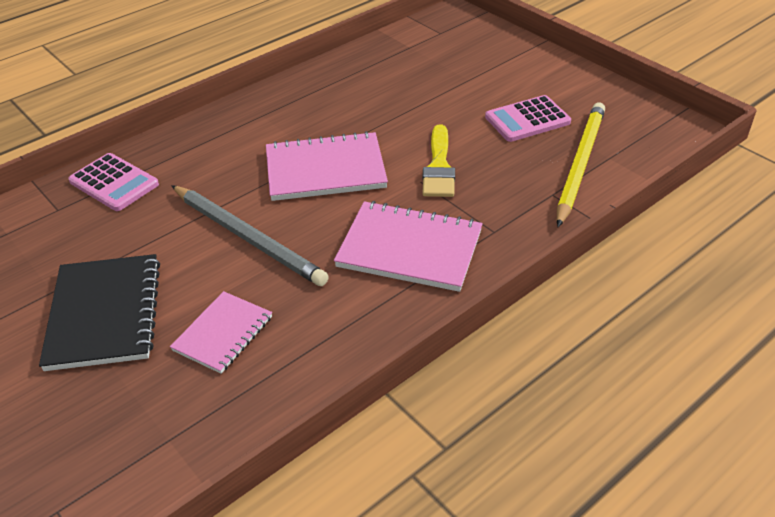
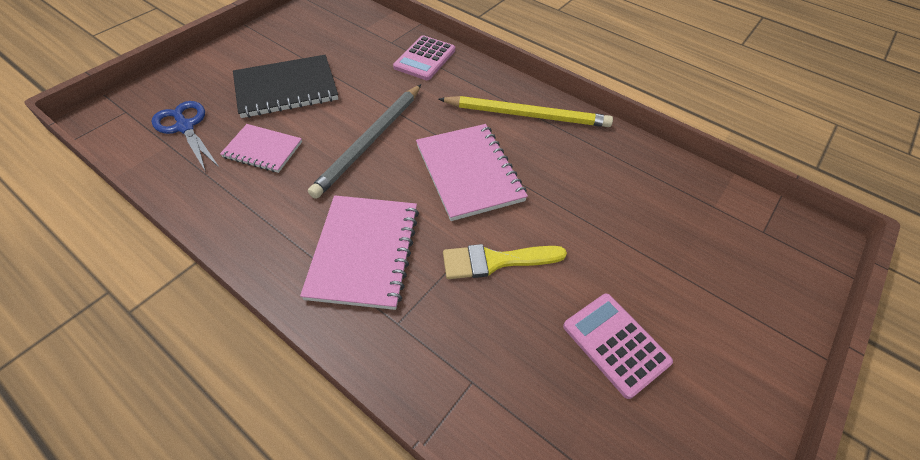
camera: 75 degrees right, 10 degrees up
yellow pencil [557,102,605,227] -> yellow pencil moved to [439,96,613,127]
none -> blue scissors [152,101,219,172]

